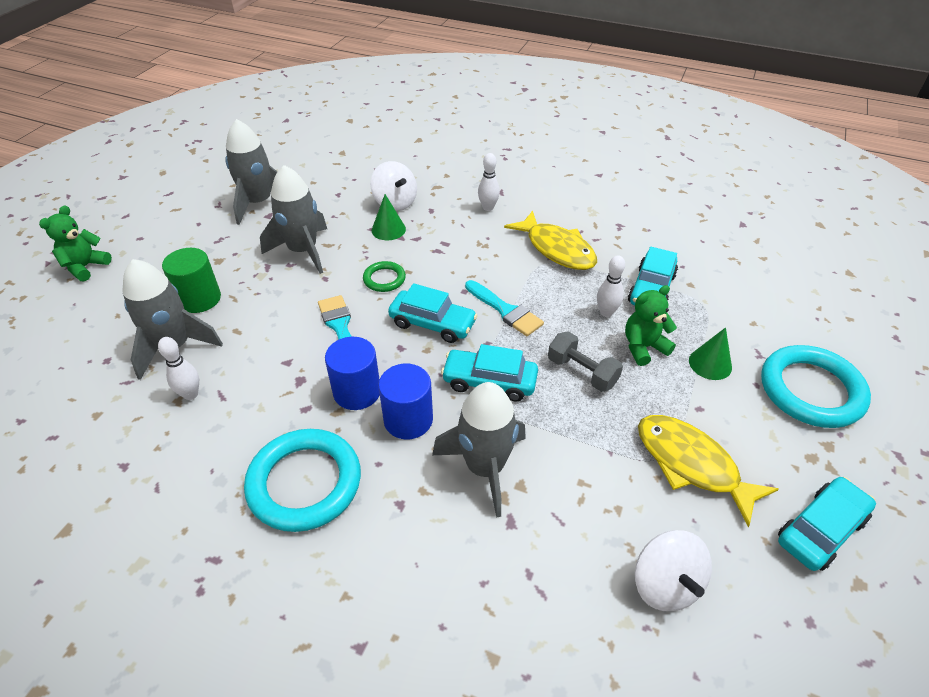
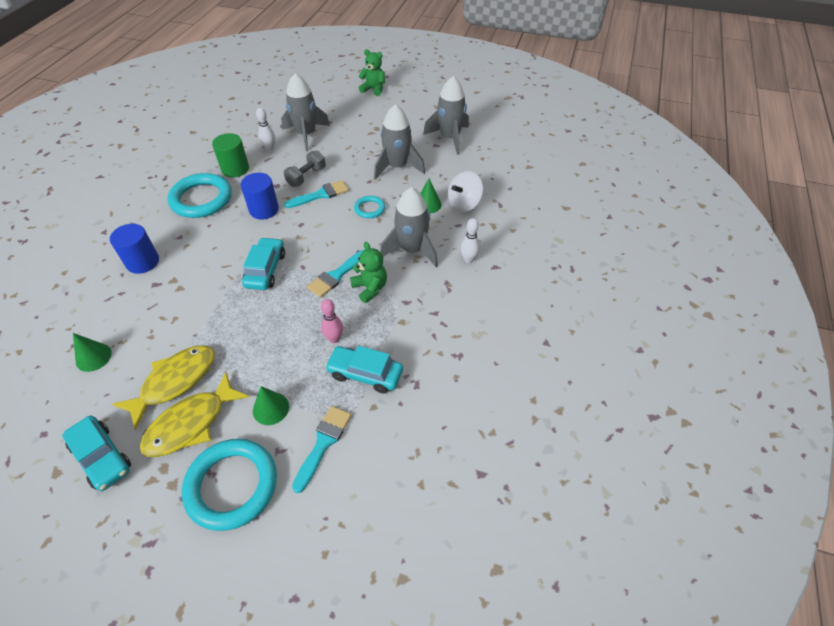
camera: 85 degrees right, 5 degrees up
green cylinder [162,248,221,313] -> green cylinder moved to [212,133,249,178]
green ring [363,261,406,292] -> turquoise ring [354,196,385,218]
blue cylinder [378,364,433,439] -> blue cylinder moved to [110,224,159,274]
turquoise car [388,283,478,343] -> none
grey rocket [432,382,526,518] -> grey rocket moved to [380,187,438,267]
yellow fish [504,210,597,270] -> yellow fish moved to [140,372,249,457]
grey dumbbell [548,331,623,392] -> grey dumbbell moved to [284,150,326,187]
white bowling pin [597,255,625,317] -> pink bowling pin [321,299,343,343]
green teddy bear [625,285,677,366] -> green teddy bear moved to [350,242,387,303]
white spinning top [635,530,712,611] -> green cone [73,333,112,372]
none -> turquoise brush [292,406,352,493]

